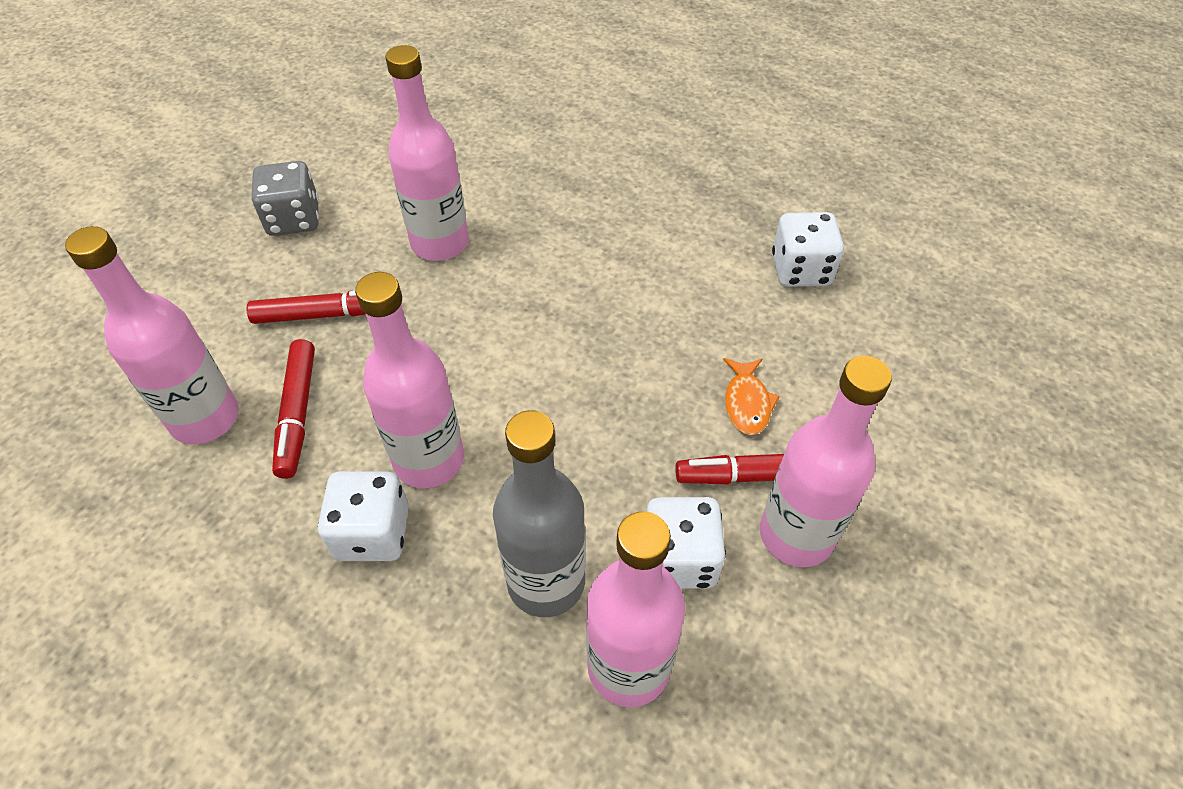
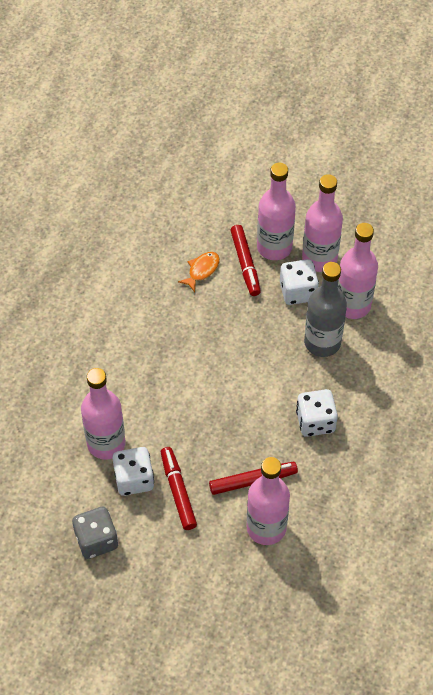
camera: 100 degrees left, 5 degrees up
pink bottle [355,272,464,488] -> pink bottle moved to [302,174,343,272]
orange fish [723,358,780,435] -> orange fish turned 45 degrees counterclockwise [178,252,220,292]
white dice [772,212,844,287] -> white dice moved to [113,447,154,496]

